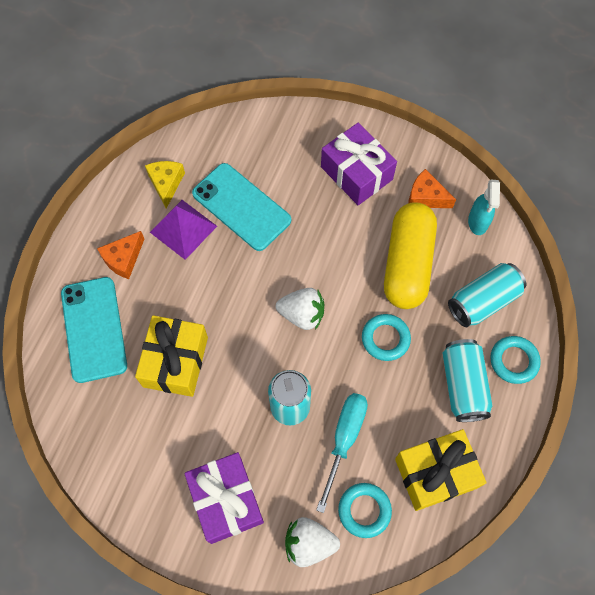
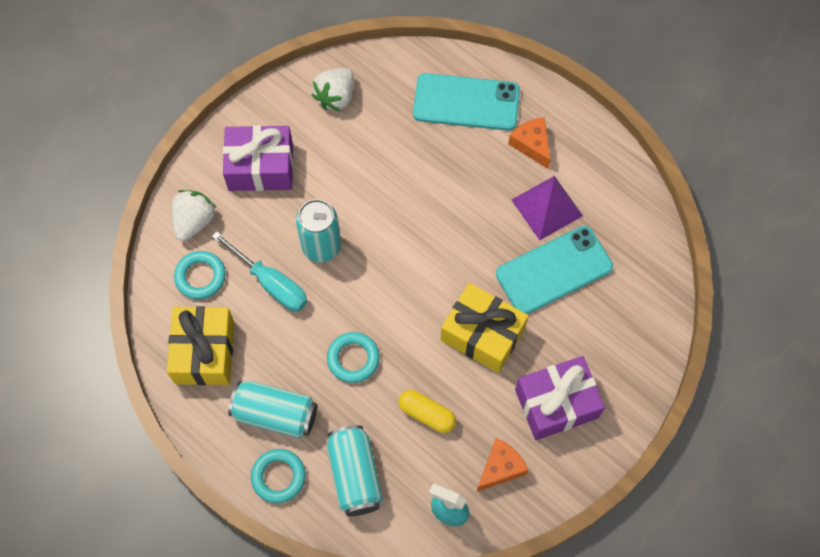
camera: 110 degrees right, 0 degrees up
yellow gift [135,315,208,397] -> yellow gift moved to [440,283,528,373]
yellow cheese [145,161,185,209] -> none
white strawberry [276,288,324,330] -> white strawberry moved to [312,68,354,111]
yellow capsule [384,202,437,309] -> yellow capsule [398,390,456,433], size x0.49

